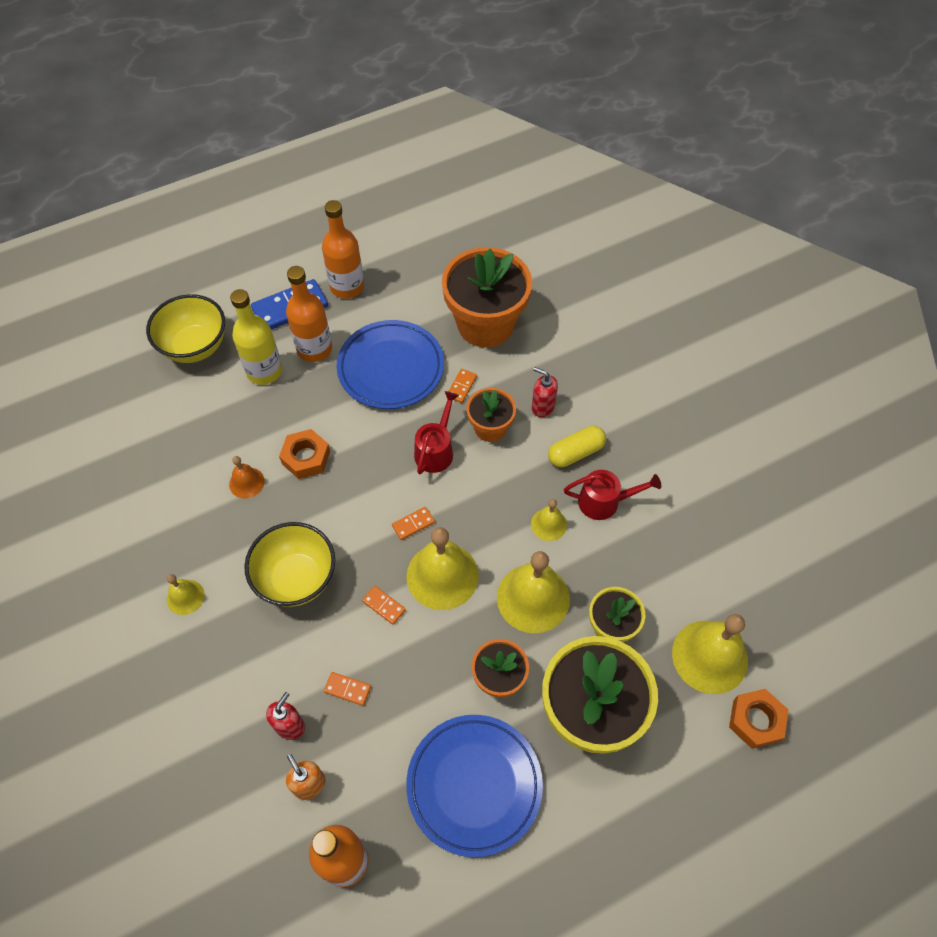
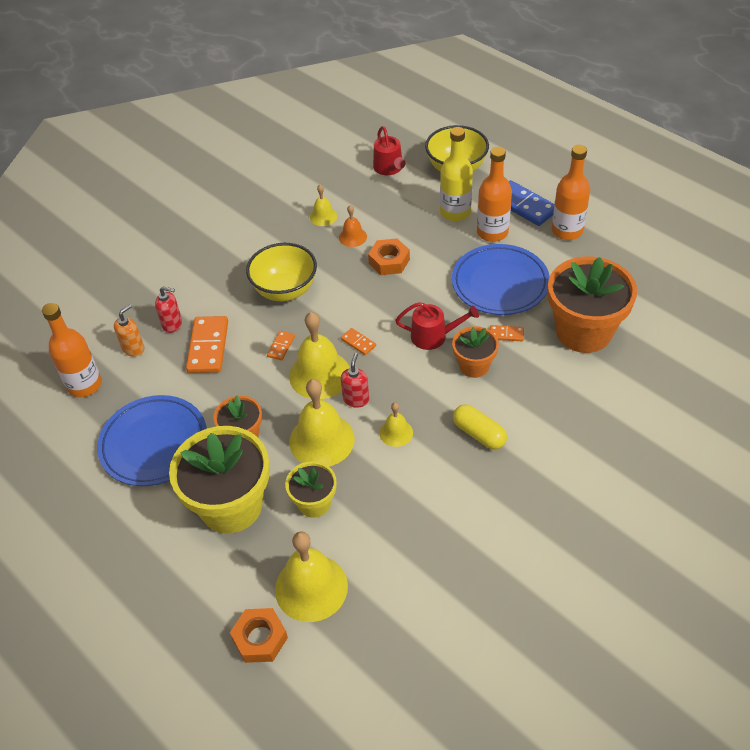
camera: 75 degrees right, 10 degrees down
yellow bell [167,574,205,615] -> yellow bell moved to [310,185,337,226]
orange domino [324,672,371,706] -> orange domino [186,316,228,373], size x2.04
red soap dispenser [532,367,558,417] -> red soap dispenser moved to [341,353,369,408]
red watering can [564,470,661,520] -> red watering can moved to [373,126,406,175]

